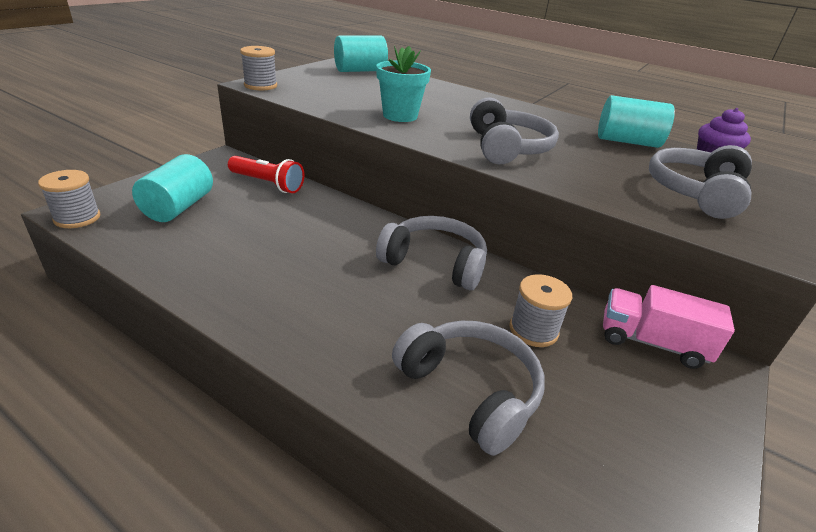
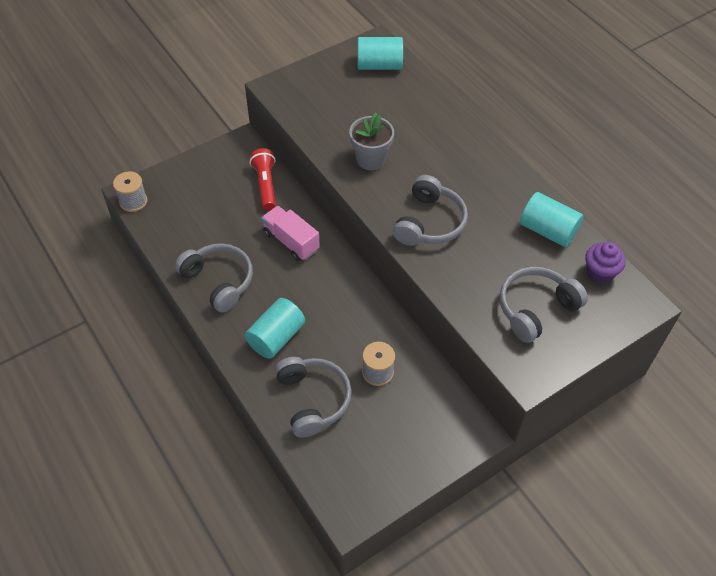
camera: 25 degrees right, 20 degrees up
turquoise cylinder [132,154,213,222] -> turquoise cylinder moved to [245,298,305,359]
red flashlight [228,156,304,193] -> red flashlight turned 150 degrees counterclockwise [250,148,276,210]
grey spool [240,46,277,91] -> none
turquoise flower pot [376,46,431,122] -> grey flower pot [349,112,394,170]
grey headphones [376,216,487,290] -> grey headphones moved to [175,243,253,313]
pink truck [603,285,735,369] -> pink truck moved to [262,206,320,261]

